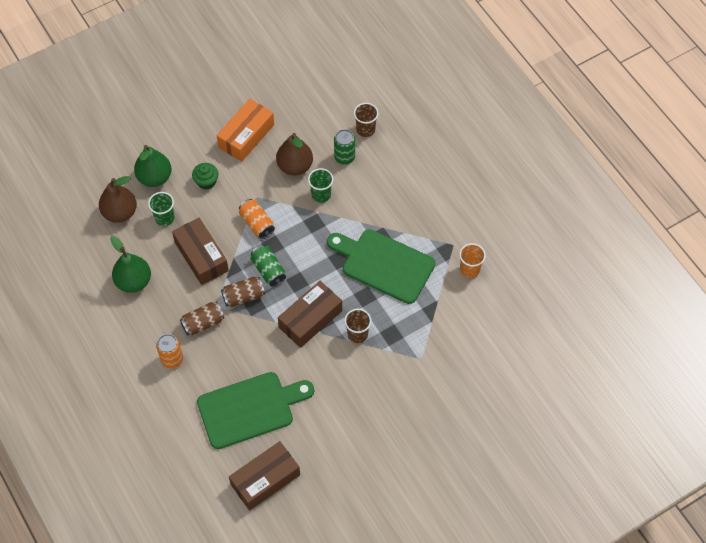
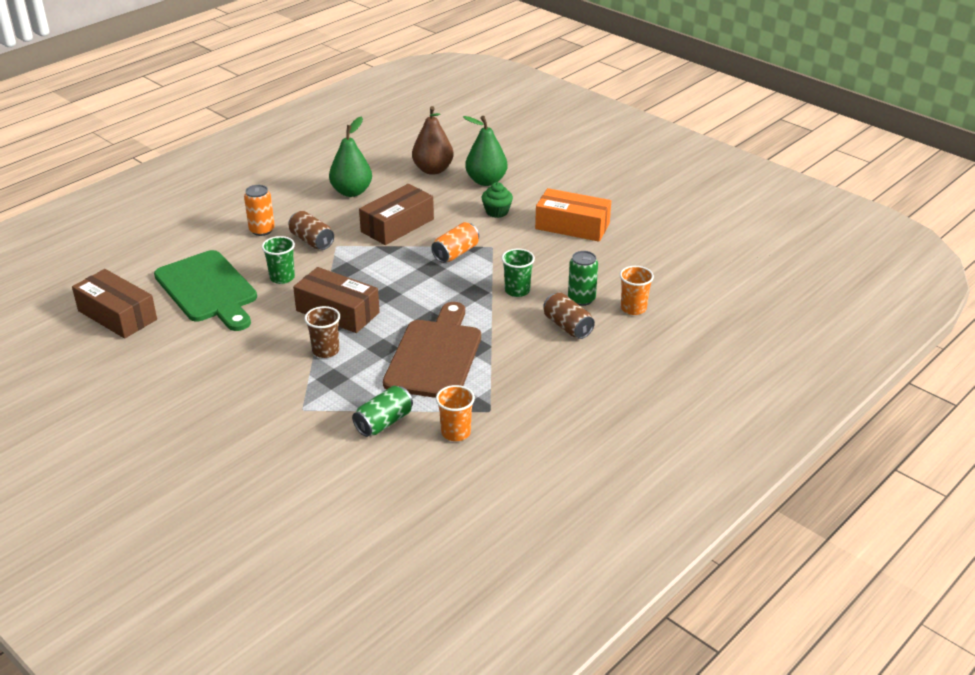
camera: 75 degrees right, 25 degrees down
green cup [148,192,175,226] -> green cup moved to [262,236,295,284]
brown can [221,277,265,307] -> brown can moved to [543,292,595,339]
green can [251,245,286,287] -> green can moved to [352,386,413,437]
brown pear [276,133,313,176] -> none
green cutting board [327,229,435,304] -> brown cutting board [383,302,481,398]
brown cup [354,103,379,137] -> orange cup [620,266,654,315]

